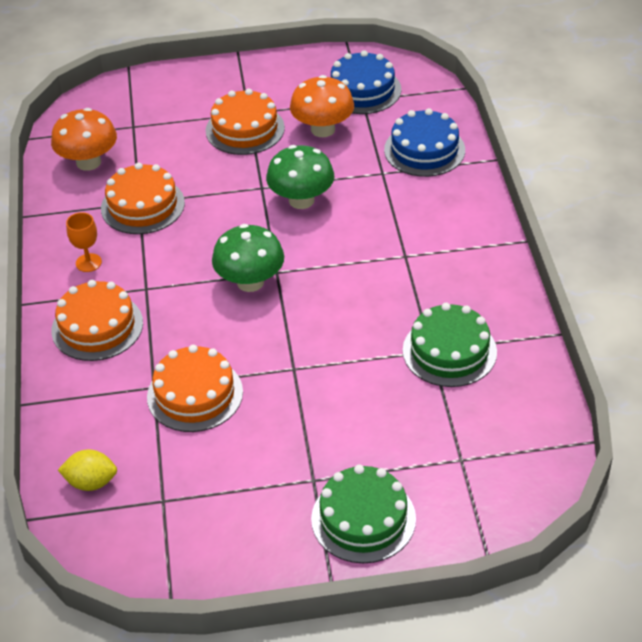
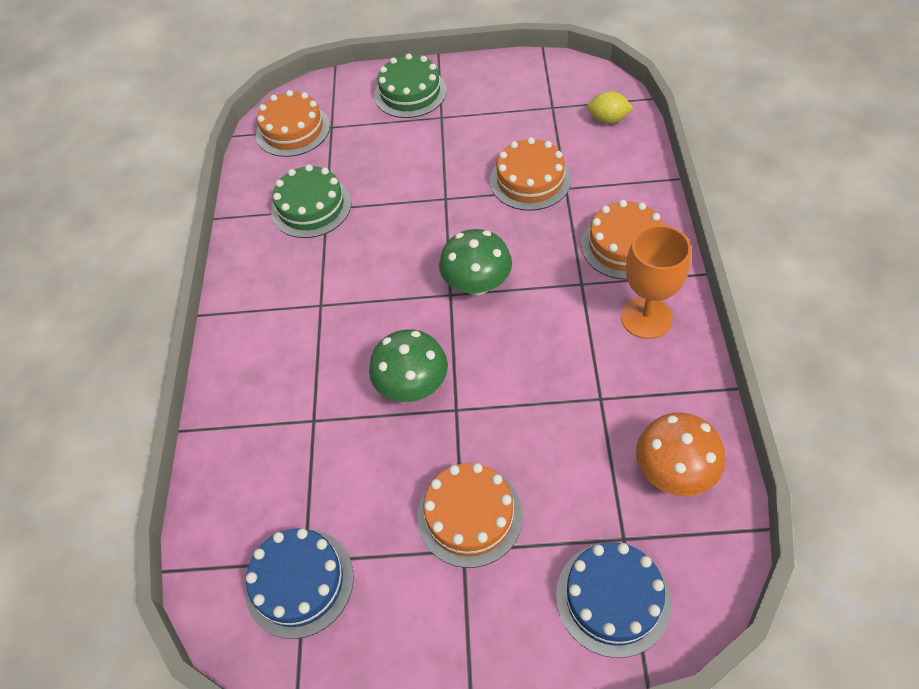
camera: 170 degrees left, 10 degrees up
orange goblet [66,212,102,272] -> orange goblet [621,225,691,339], size x1.84
orange cake [101,163,185,234] -> orange cake moved to [256,90,330,157]
orange mushroom [290,75,354,137] -> none
blue cake [384,108,465,177] -> blue cake moved to [556,542,671,658]

